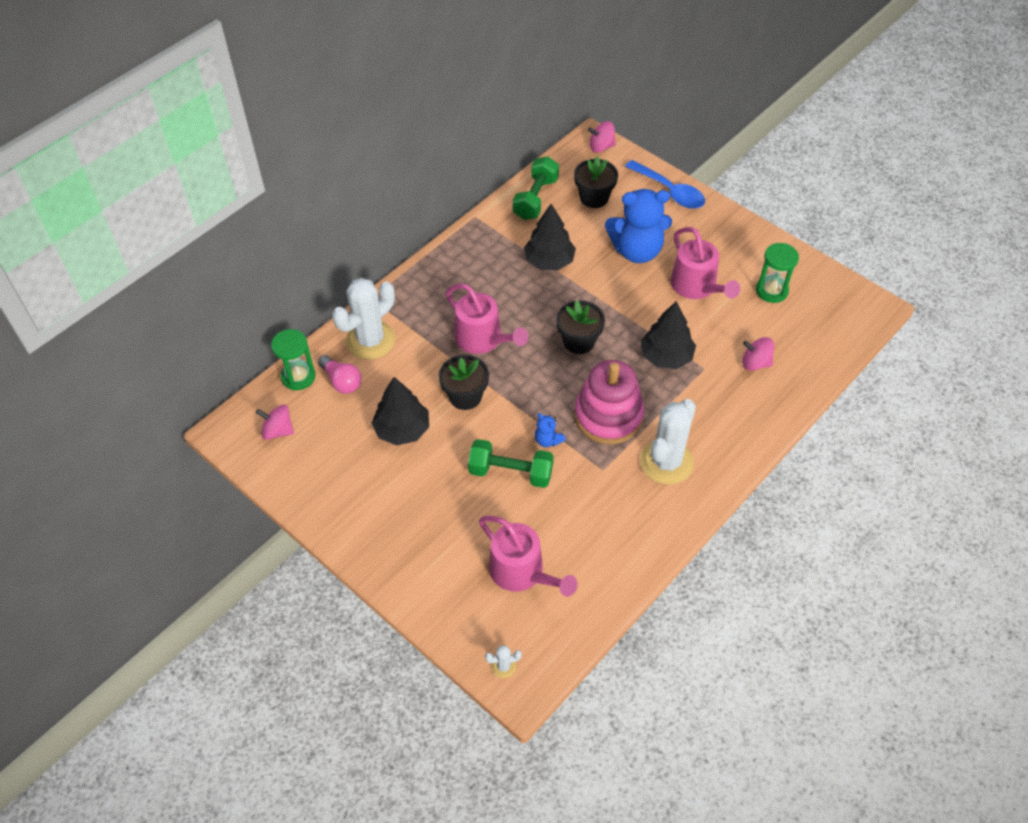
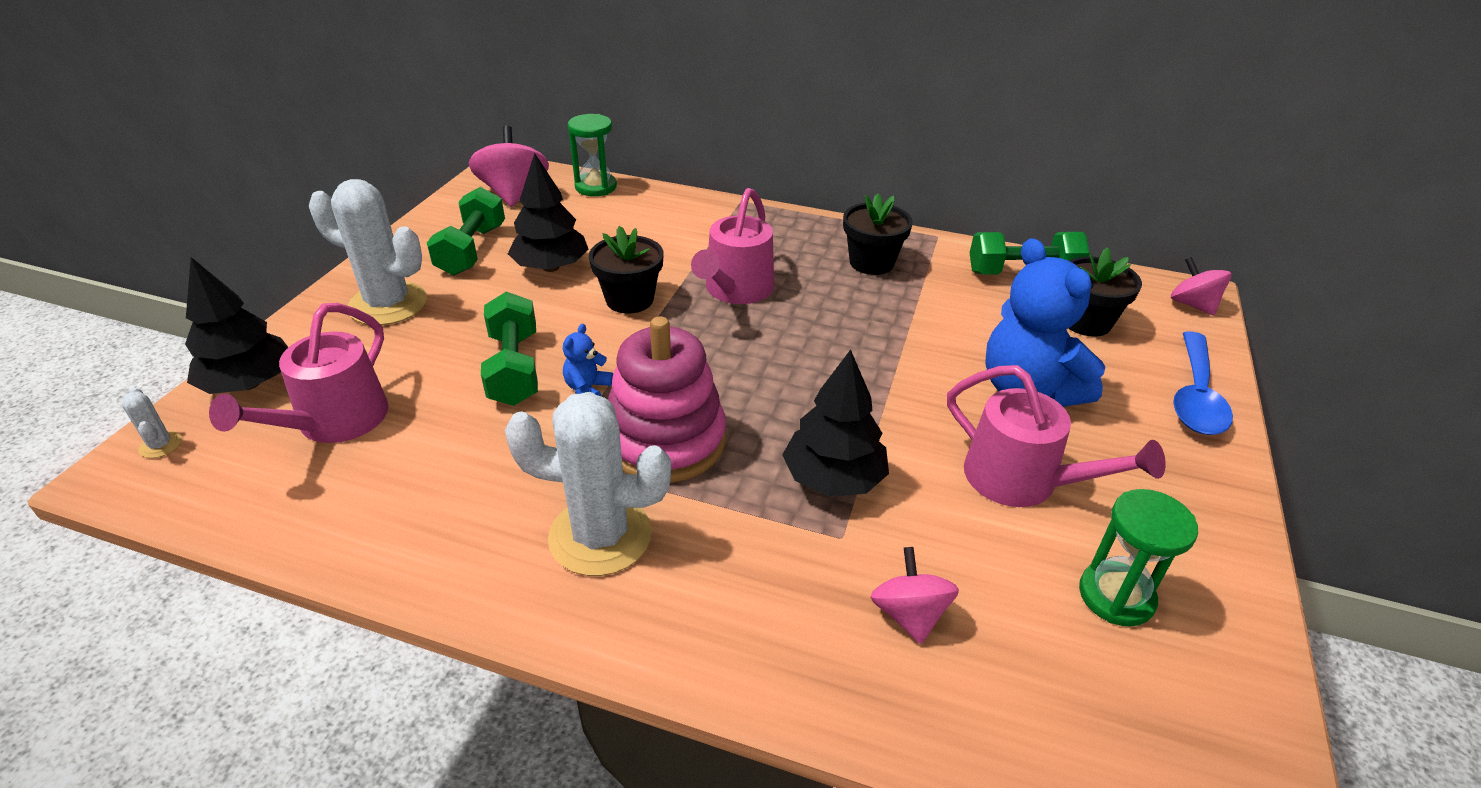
camera: 65 degrees right, 15 degrees down
pink spinning top [256,405,294,440] -> pink spinning top [469,126,549,207], size x1.58
pink light bulb [318,355,361,394] -> none
white cactus [332,278,395,360] -> white cactus moved to [309,179,427,325]
black tree [524,204,576,270] -> black tree moved to [185,257,288,394]
black flower pot [556,300,605,354] -> black flower pot moved to [843,193,913,275]
pink watering can [671,227,740,299] -> pink watering can turned 90 degrees counterclockwise [947,365,1166,507]
none -> green dumbbell [427,187,505,276]

